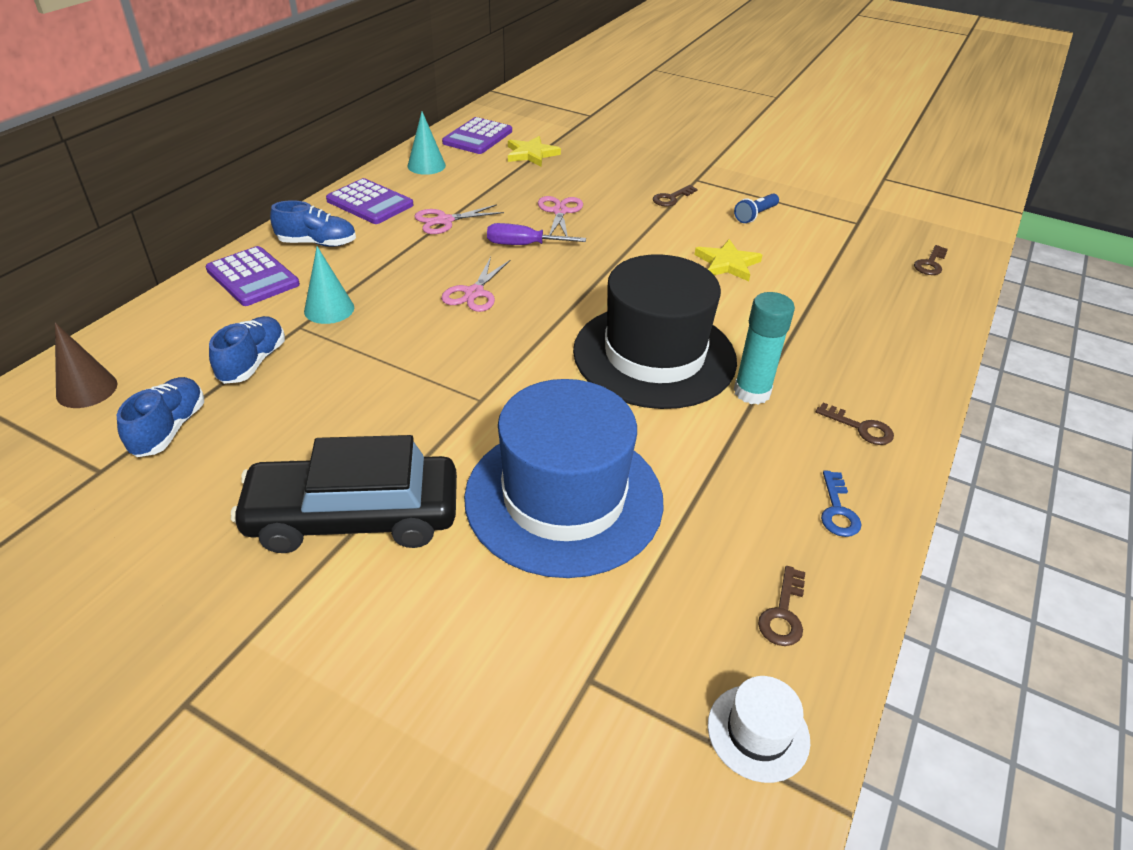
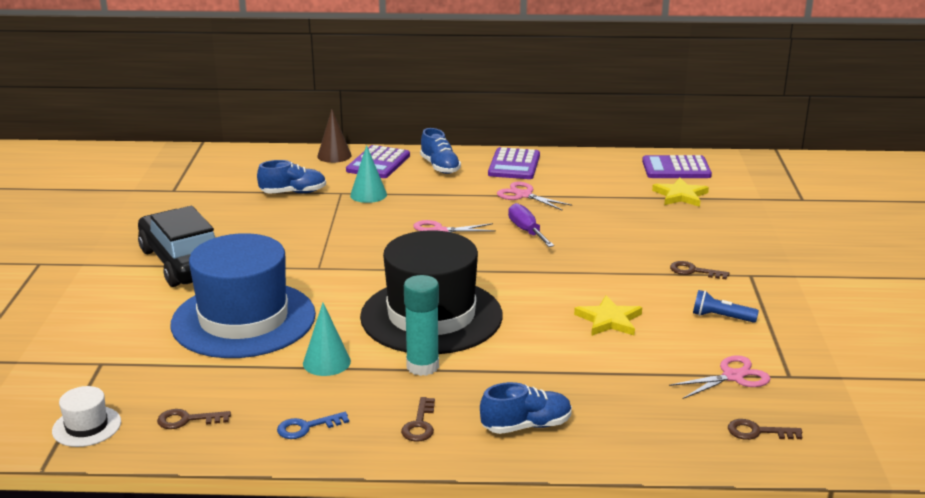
camera: 65 degrees right, 15 degrees down
brown cone [55,322,118,408] -> brown cone moved to [317,109,351,163]
blue shoe [117,377,204,457] -> blue shoe moved to [480,382,572,434]
turquoise cone [408,112,446,175] -> turquoise cone moved to [303,303,351,376]
pink scissors [538,196,583,236] -> pink scissors moved to [669,355,770,399]

